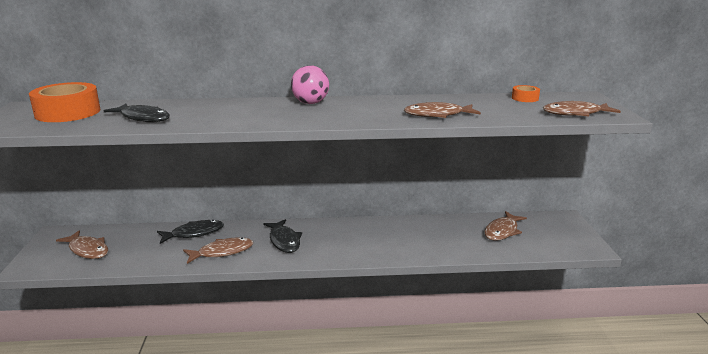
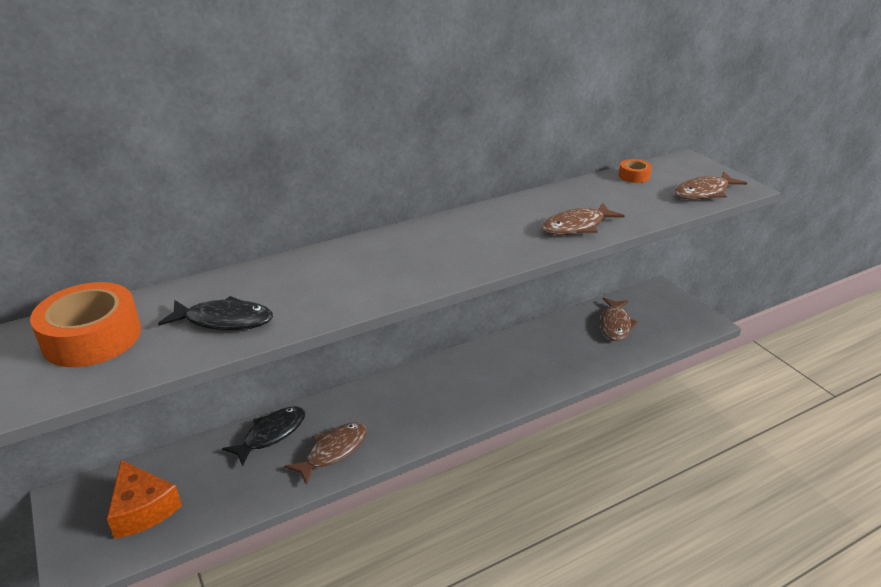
camera: 25 degrees left, 10 degrees up
brown fish [56,230,108,259] -> orange cheese [107,460,182,539]
black fish [264,219,302,253] -> none
pink ball [291,65,329,104] -> none

